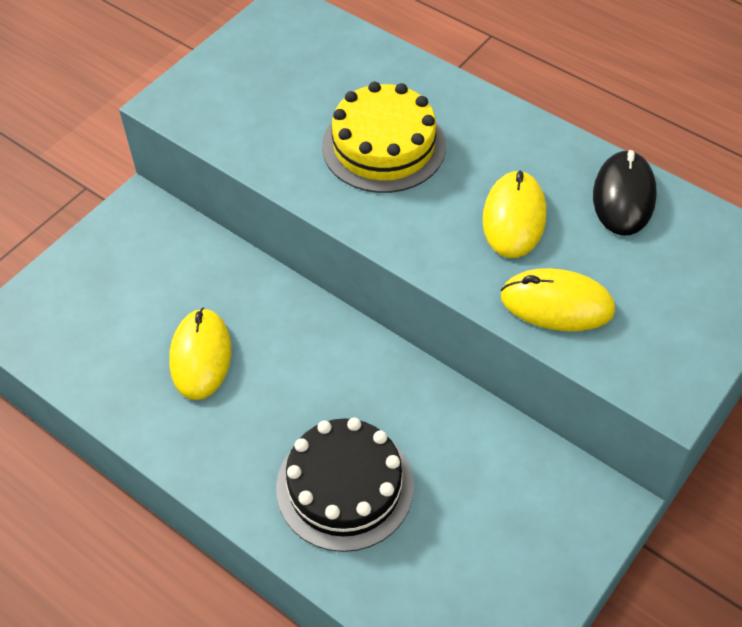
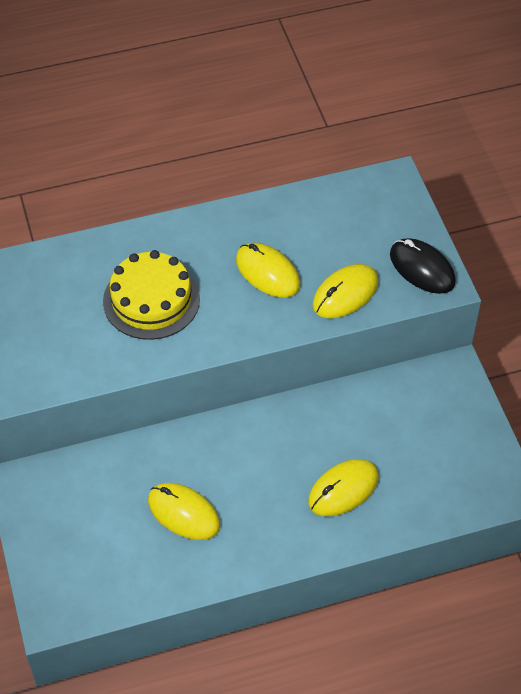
camera: 55 degrees left, 0 degrees up
black cake [276,418,414,552] -> yellow mouse [308,459,379,516]
black mouse [593,150,657,236] -> black mouse moved to [390,238,456,294]

